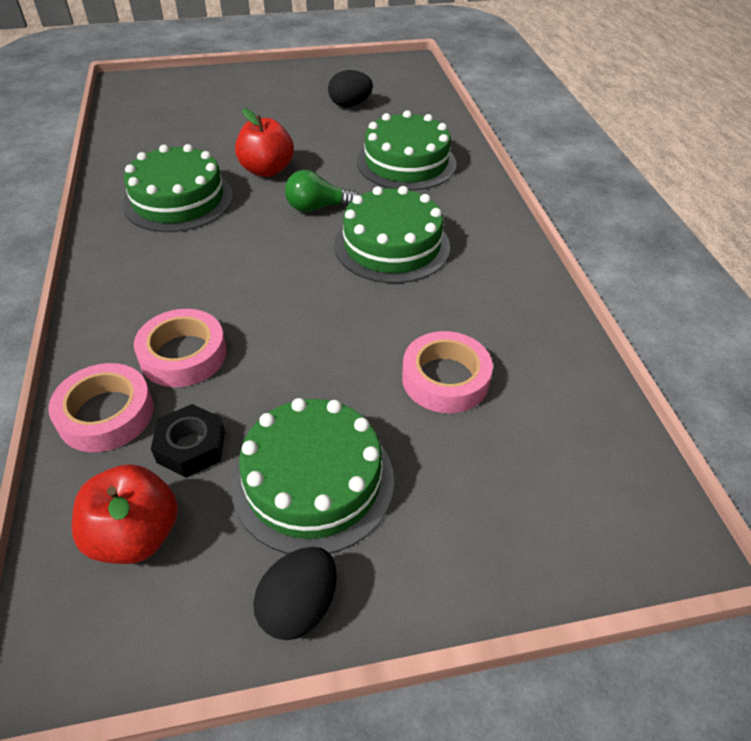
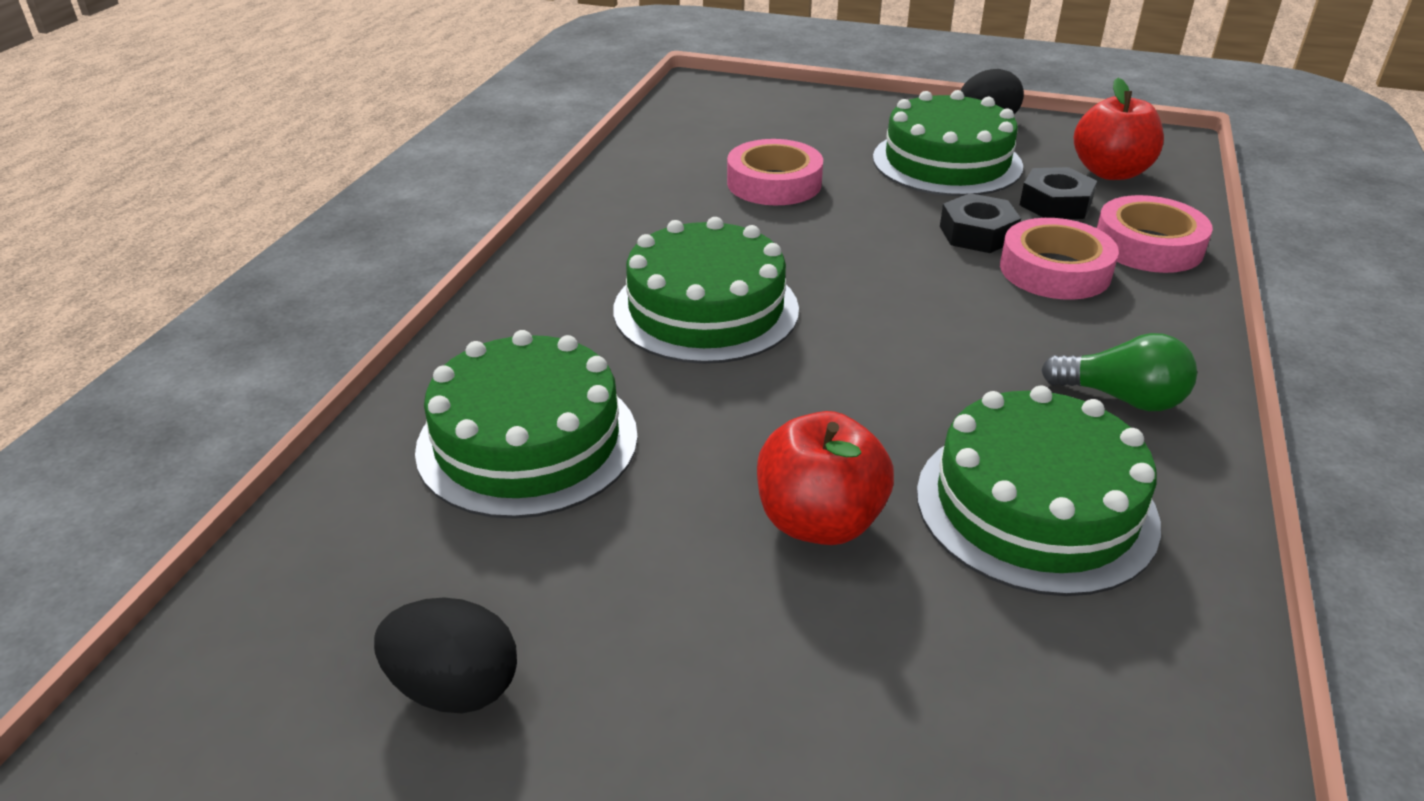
camera: 150 degrees left, 10 degrees down
green light bulb [285,170,359,212] -> green light bulb moved to [1041,333,1197,411]
none -> black nut [940,193,1021,253]

